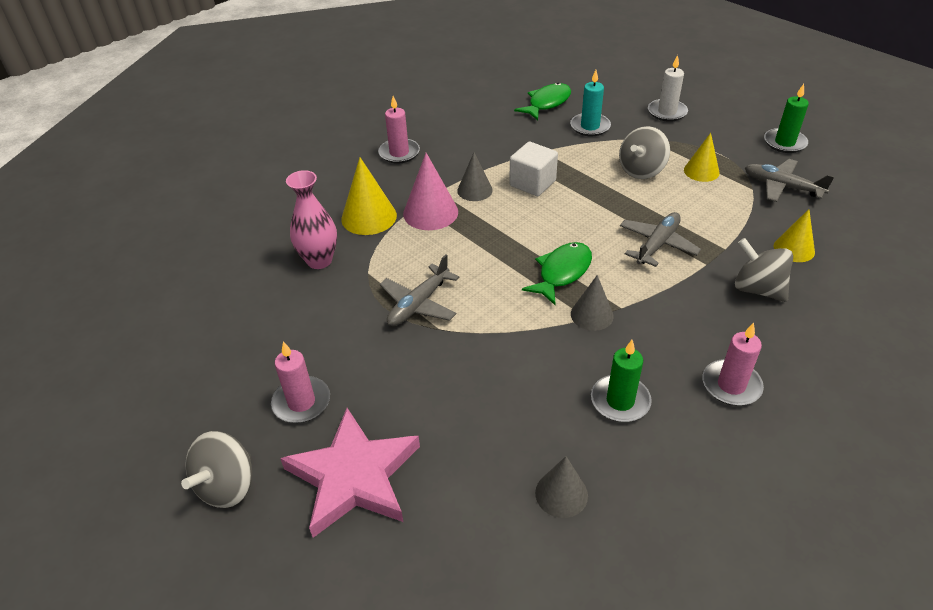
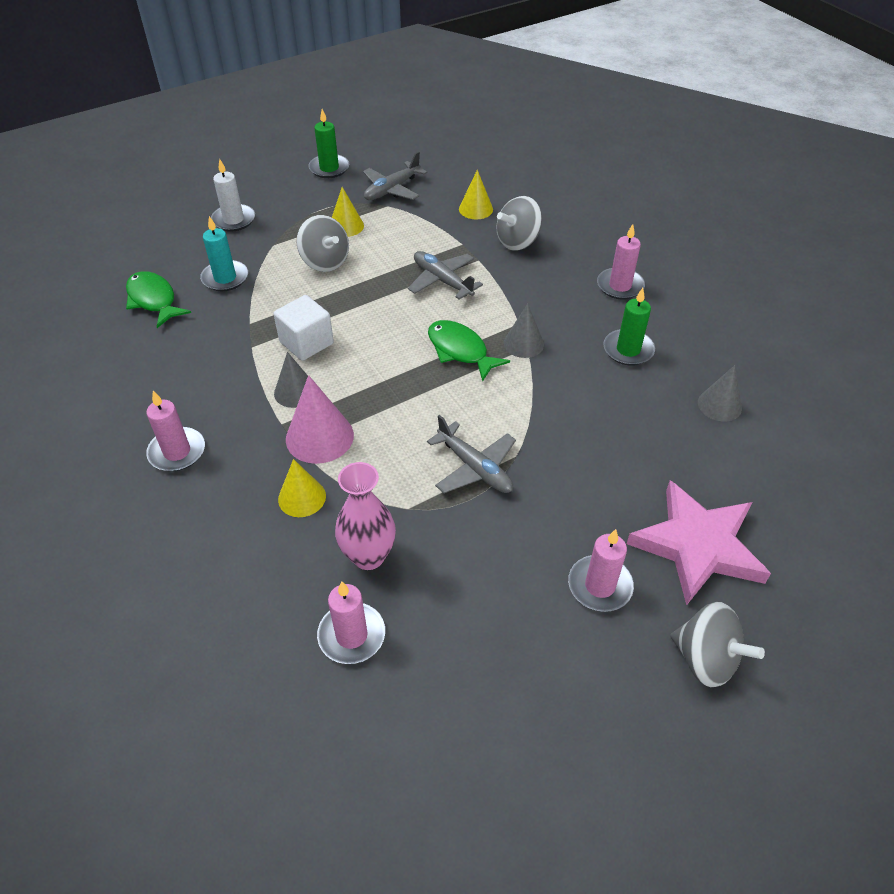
camera: 80 degrees left, 5 degrees up
yellow cone [341,157,397,235] -> yellow cone [278,459,326,517], size x0.66
none -> pink candle [317,581,385,664]

